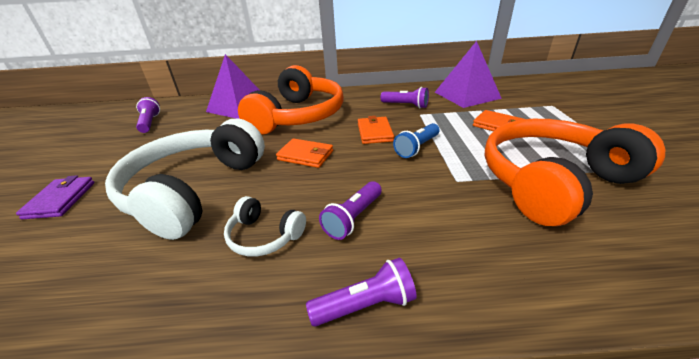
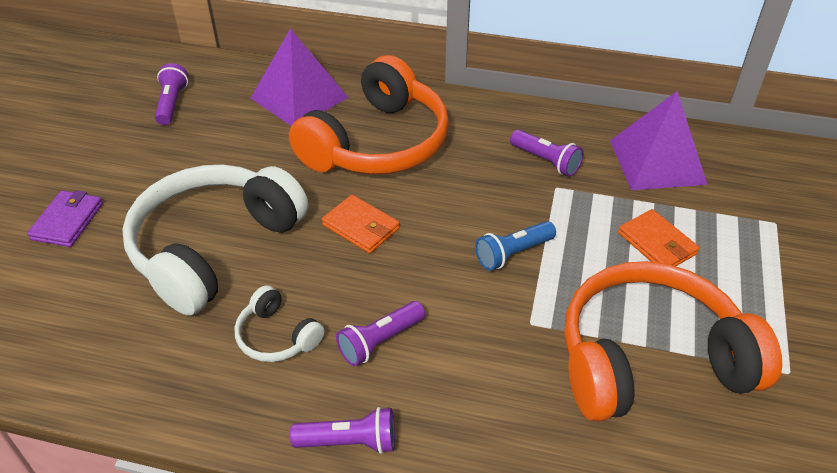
camera: 15 degrees right, 10 degrees up
orange wallet [358,116,394,144] -> none

